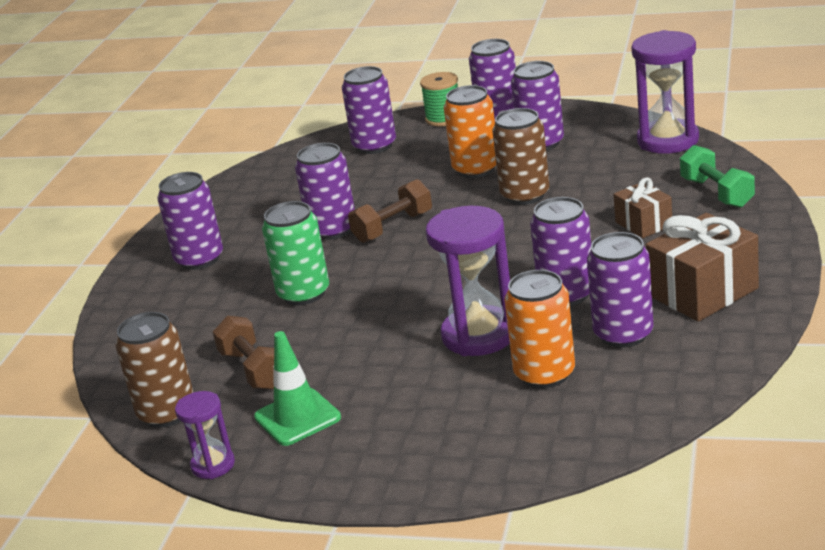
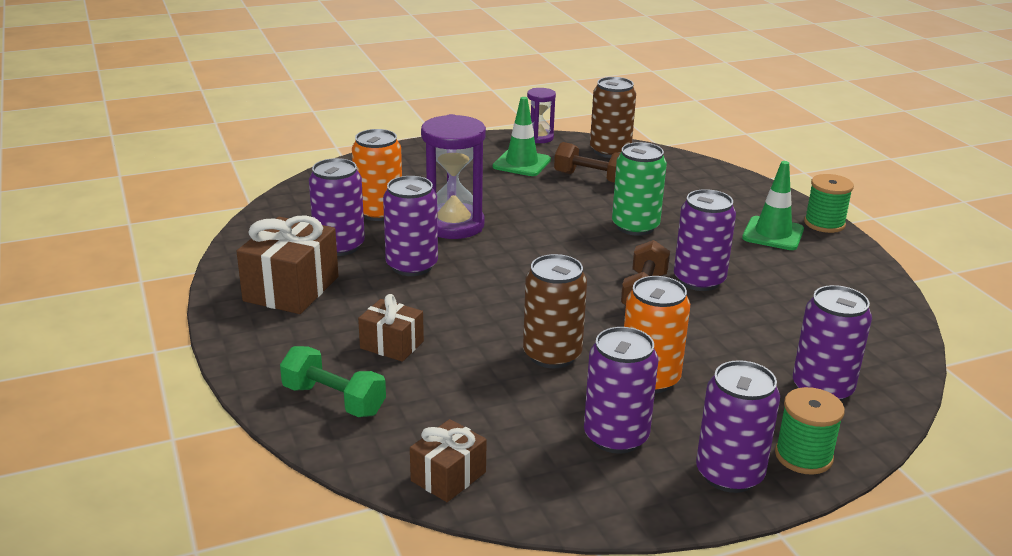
camera: 140 degrees right, 0 degrees up
purple can [157,172,223,270] -> green traffic cone [742,161,804,250]
purple hourglass [631,30,699,154] -> brown gift [410,419,487,502]
none -> green spool [804,174,854,233]

